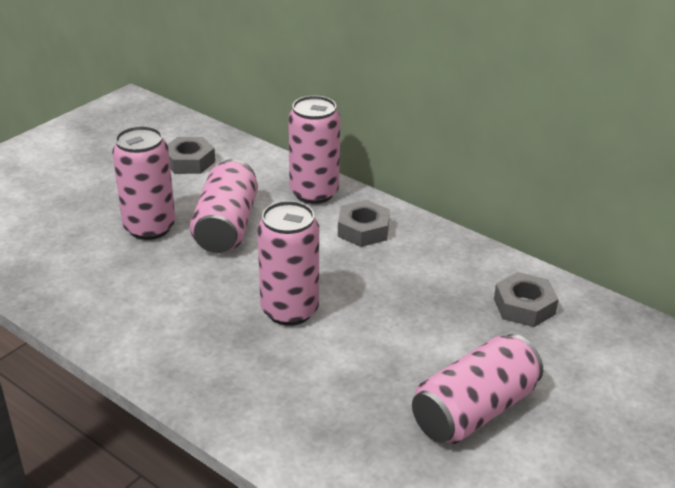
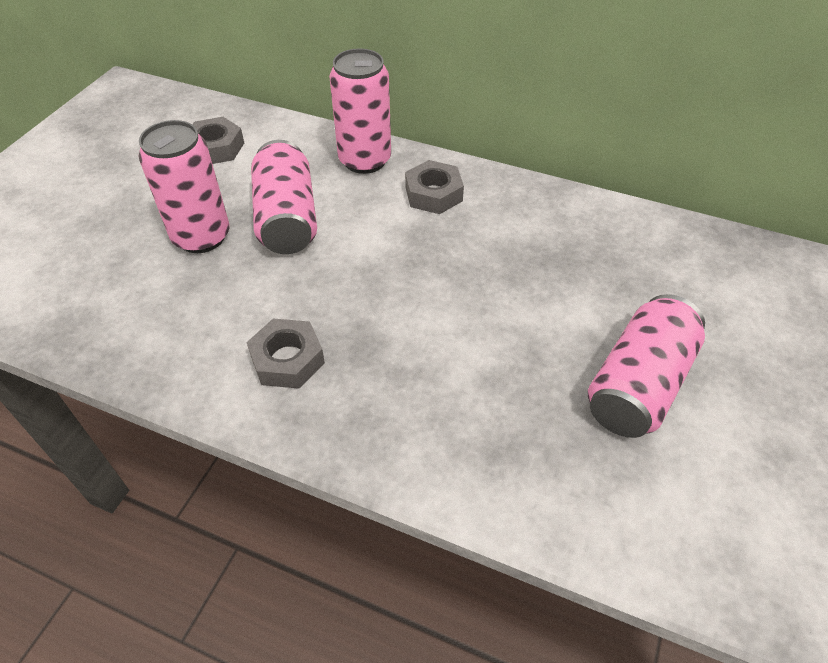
camera: 15 degrees left, 15 degrees up
pink can [257,201,319,326] -> none
grey nut [494,272,559,327] -> grey nut moved to [246,319,325,389]

